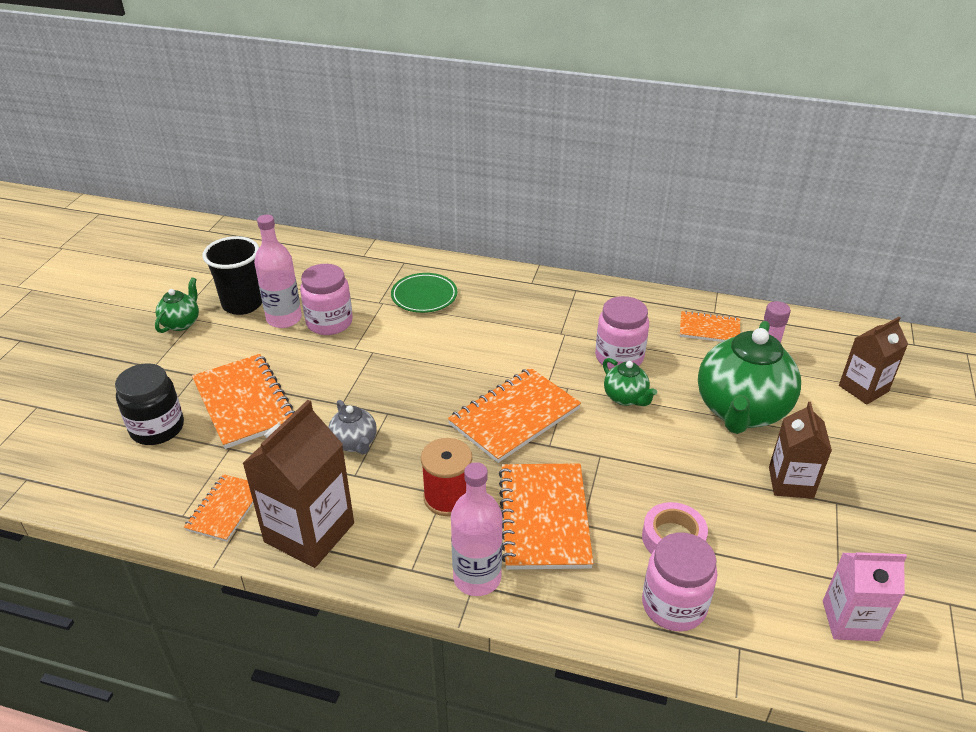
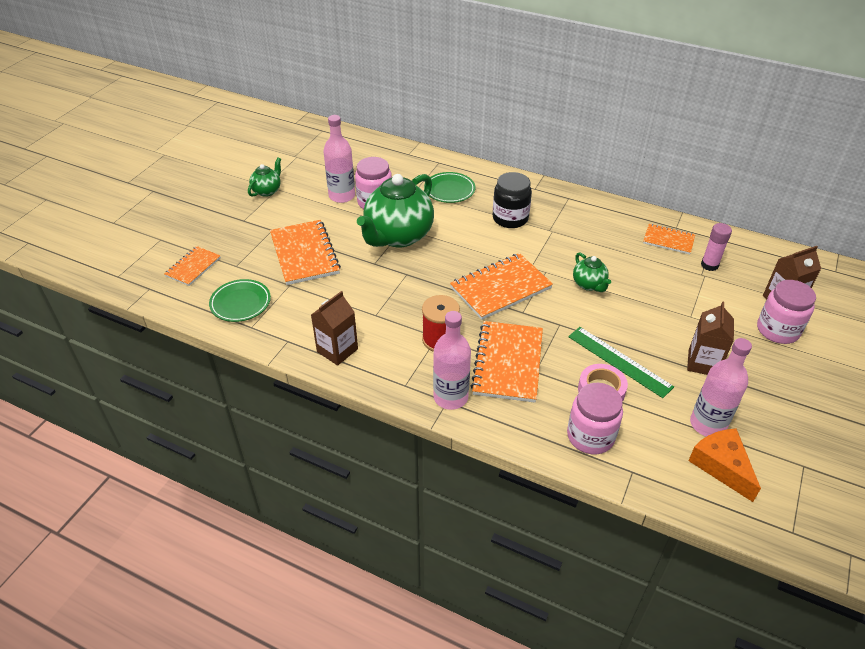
camera: 10 degrees right, 5 degrees up
black jar [115,363,184,445] -> black jar moved to [493,172,532,228]
orange notebook [184,474,253,542] -> orange notebook moved to [164,246,221,286]
black cup [202,236,262,315] -> none
brown carton [242,400,354,568] -> brown carton [311,291,358,366], size x0.63
grey teapot [328,400,377,454] -> none
pink jar [595,296,649,369] -> pink jar moved to [757,280,816,344]
green teapot [698,321,801,434] -> green teapot moved to [357,174,434,248]
pink carton [823,552,907,641] -> orange cheese [688,428,761,502]
none -> green plate [209,279,271,322]
none -> green ruler [568,327,674,398]
none -> pink bottle [690,338,752,436]

